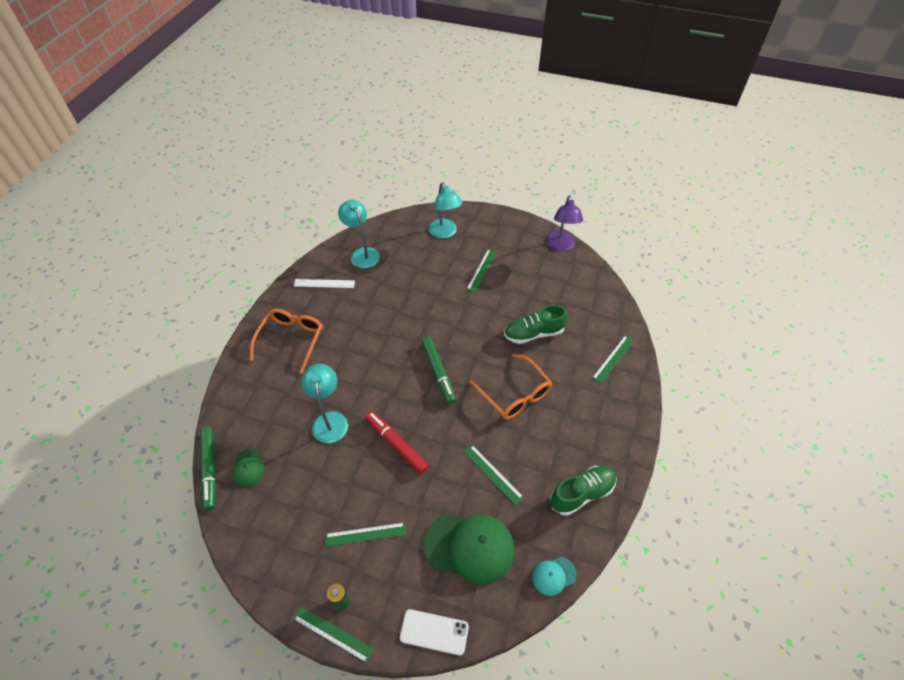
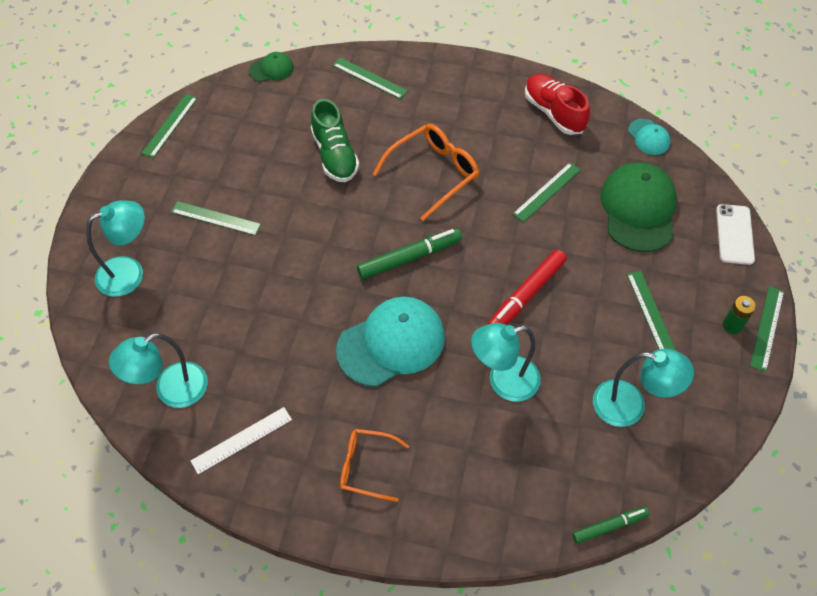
camera: 95 degrees left, 5 degrees up
green marker [200,426,216,510] -> green marker [572,506,649,544], size x0.62
green cap [233,448,264,487] -> green cap moved to [249,52,294,82]
orange glasses [250,309,323,374] -> orange glasses [340,429,409,502], size x0.65
white ruler [294,279,355,288] -> white ruler turned 60 degrees clockwise [191,407,292,474]
purple lamp [546,195,583,252] -> green ruler [141,94,197,158]
green shoe [550,466,617,516] -> red shoe [525,74,590,135]
none -> turquoise cap [336,297,445,387]
none -> turquoise lamp [593,349,694,427]

